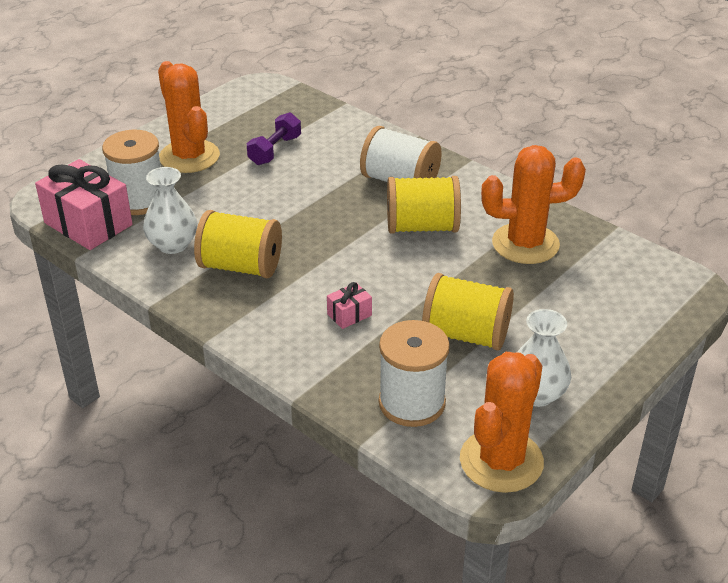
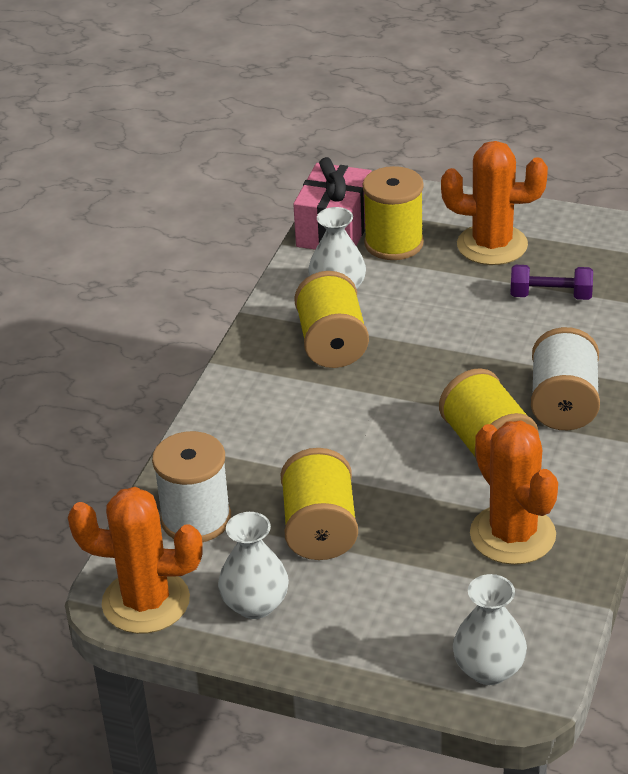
camera: 70 degrees right, 0 degrees up
white spool [102,130,161,215] -> yellow spool [363,166,424,260]
orange cactus [158,61,220,173] -> orange cactus turned 60 degrees clockwise [441,141,548,265]
pink gift [327,282,372,329] -> none
none -> white vase [453,574,527,685]

